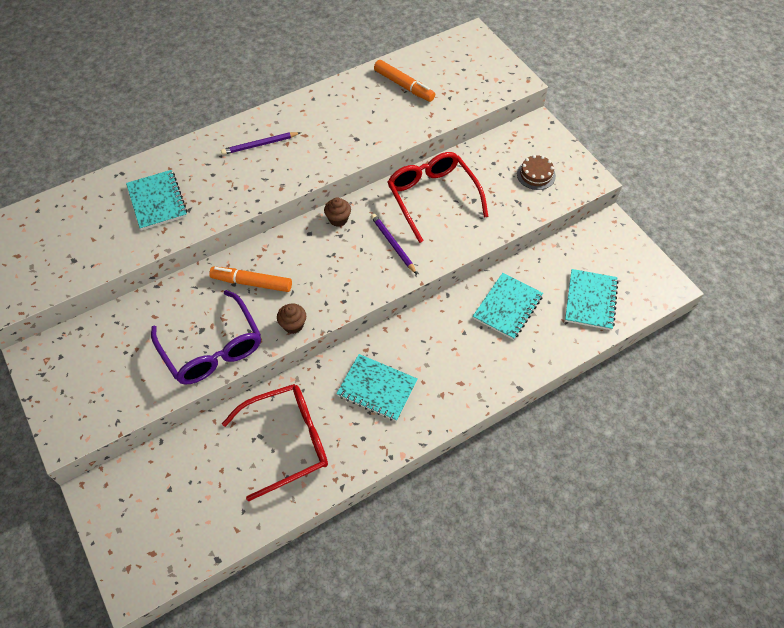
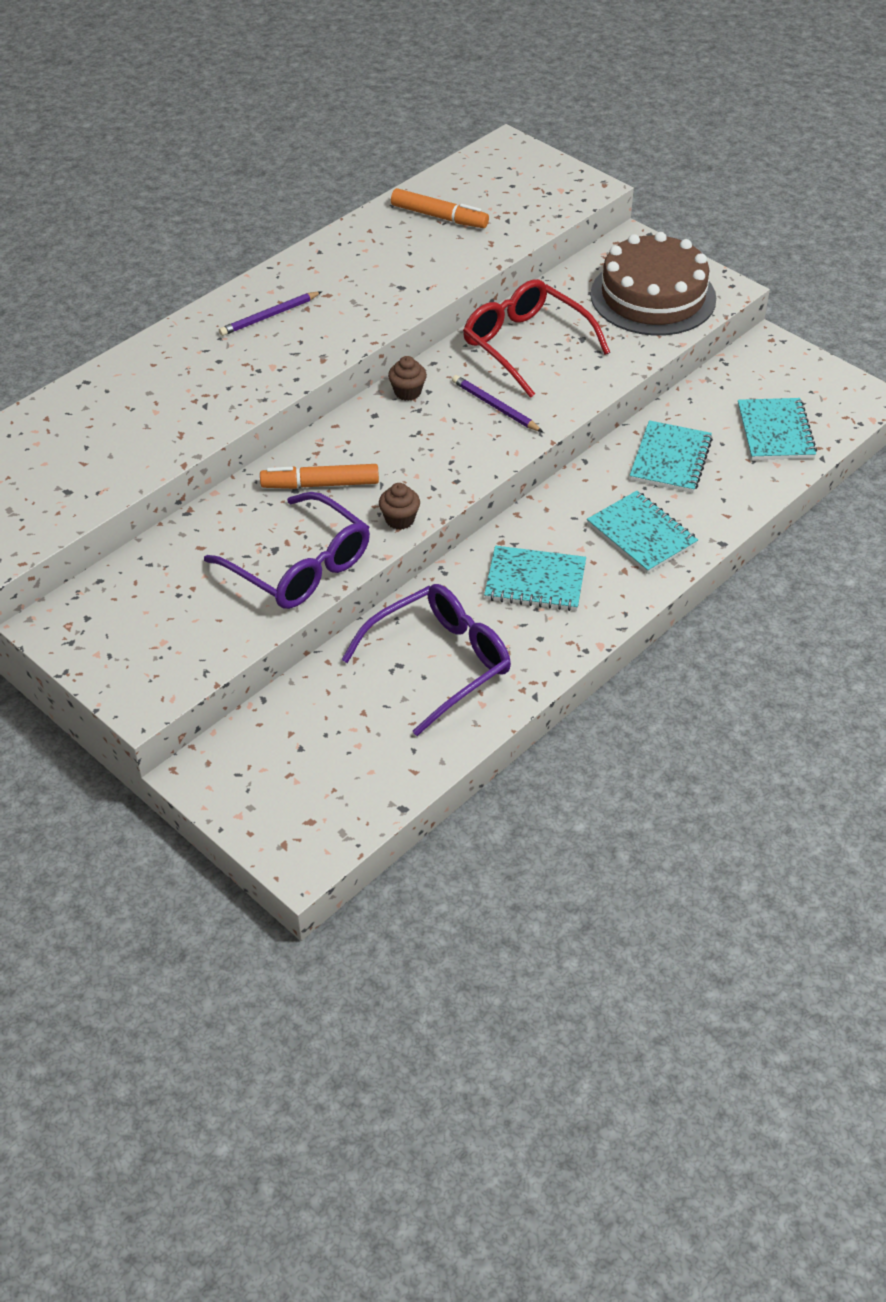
camera: 15 degrees left, 10 degrees down
turquoise notebook [126,170,188,230] -> turquoise notebook moved to [587,491,698,574]
red glasses [222,384,328,501] -> purple glasses [341,584,511,736]
brown cake [517,155,556,190] -> brown cake [590,232,716,336], size x2.32

